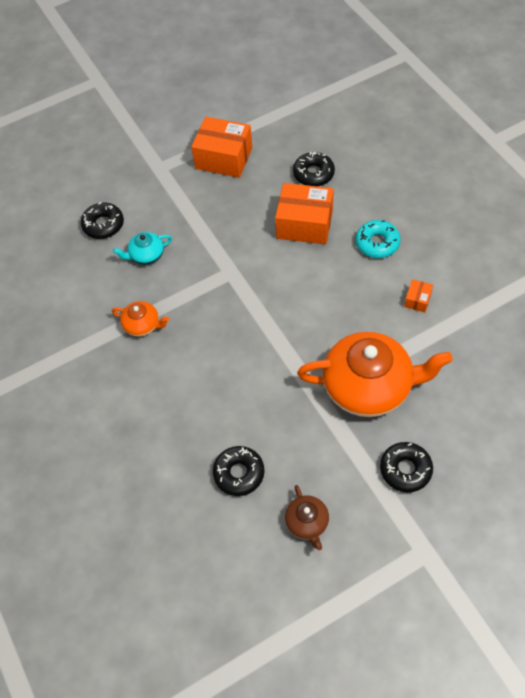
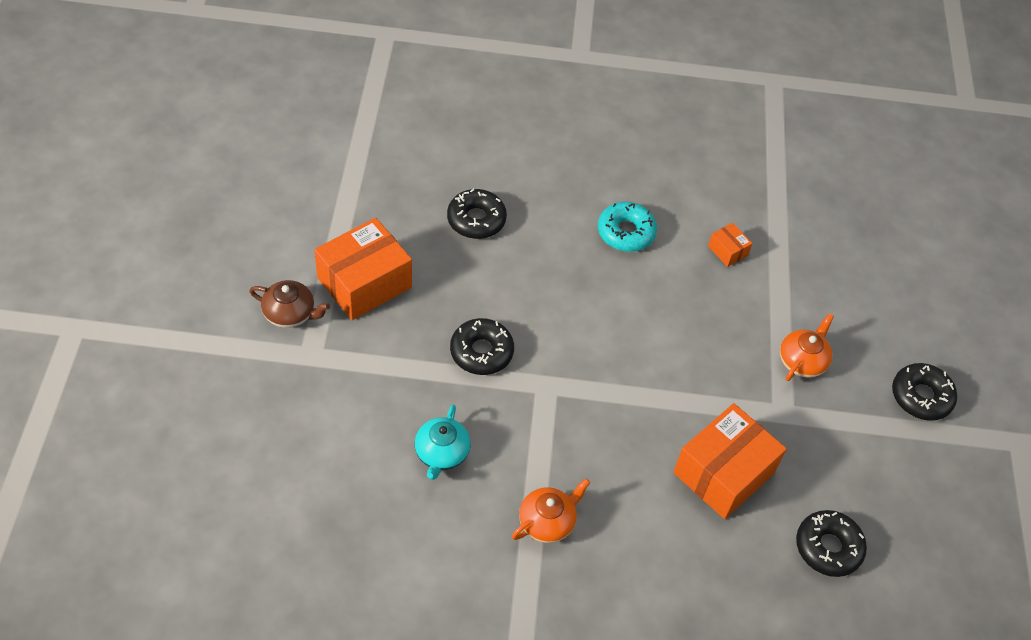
camera: 65 degrees left, 5 degrees down
black donut [81,202,124,239] -> black donut moved to [450,318,514,375]
orange box [275,183,334,244] -> orange box moved to [673,403,787,519]
brown teapot [285,485,329,550] -> brown teapot moved to [249,280,330,328]
orange teapot [297,332,453,417] -> orange teapot [780,313,834,381], size x0.46

